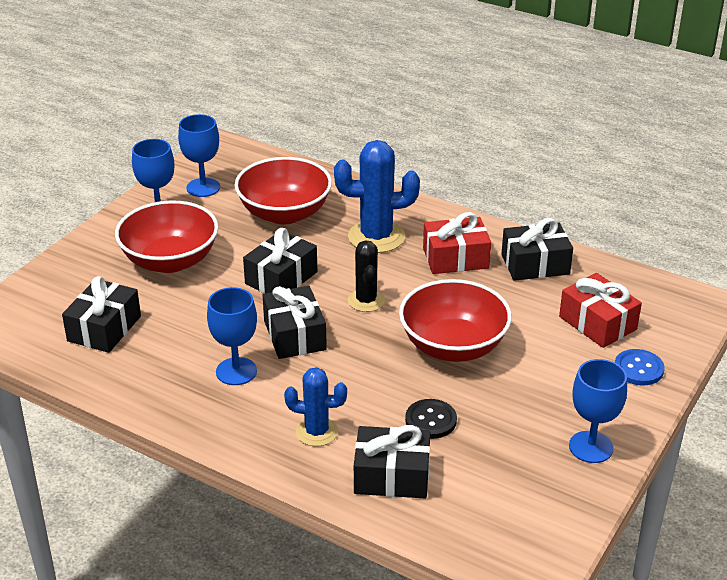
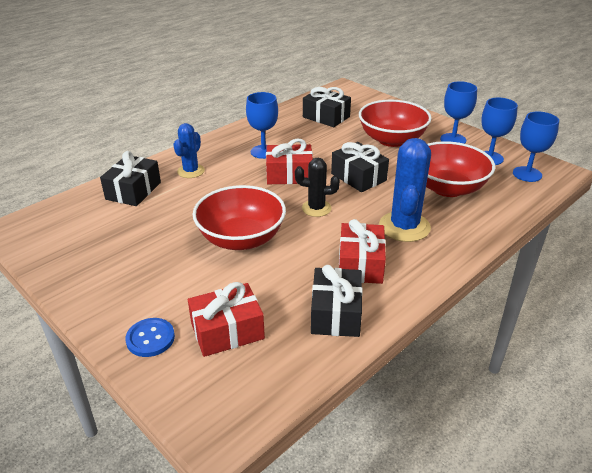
camera: 105 degrees right, 0 degrees up
black gift [263,286,327,359] -> red gift [266,139,313,184]
black button [405,399,457,439] -> none
blue goblet [569,359,627,463] -> blue goblet moved to [513,112,559,182]

